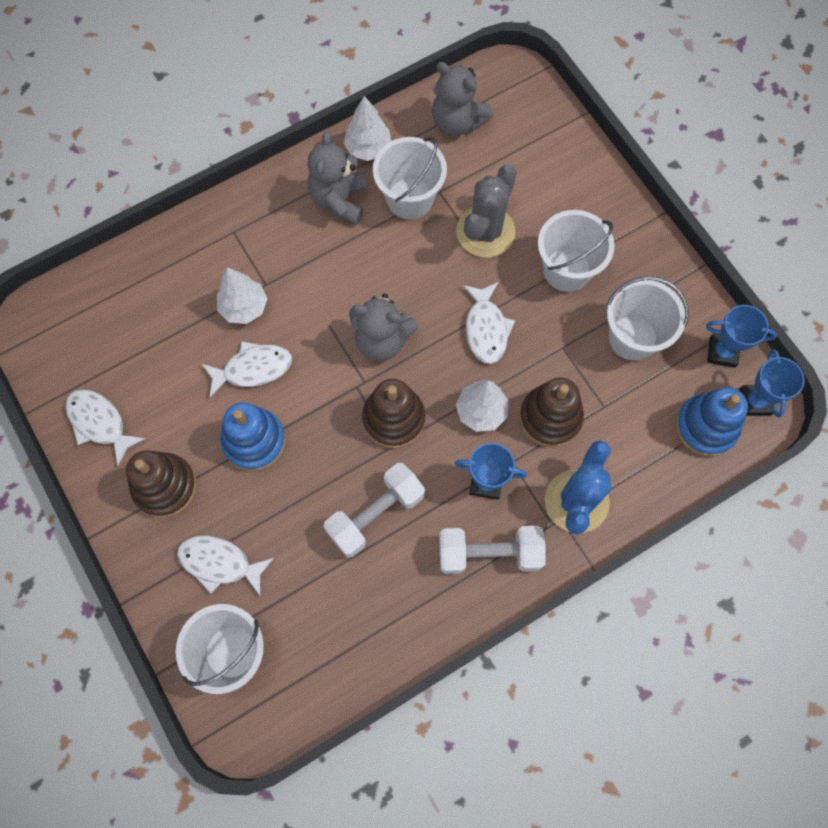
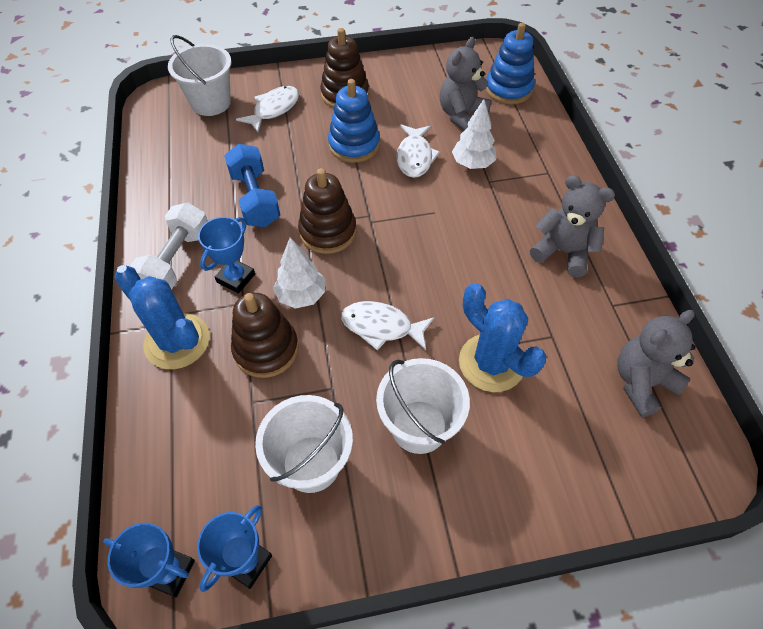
camera: 110 degrees right, 15 degrees down
white fish [65,389,146,466] -> none
white dumbbell [323,463,425,557] -> blue dumbbell [224,144,280,227]
white tree [344,96,391,161] -> none
grey teddy bear [349,294,419,361] -> grey teddy bear moved to [440,37,491,130]
white bucket [373,137,447,219] -> none
grey cactus [456,164,517,258] -> blue cactus [459,283,546,392]
blue stacking toy [675,387,748,457] -> blue stacking toy moved to [485,23,535,104]

